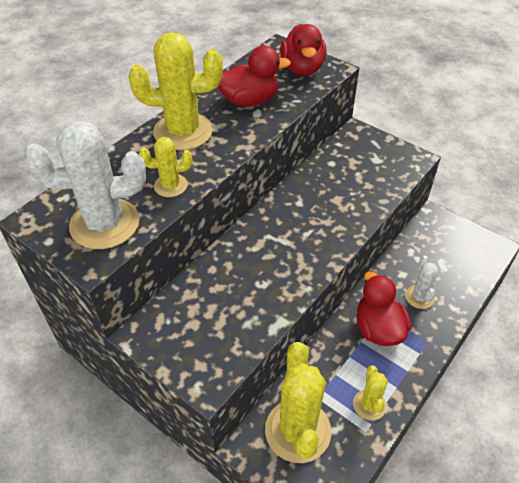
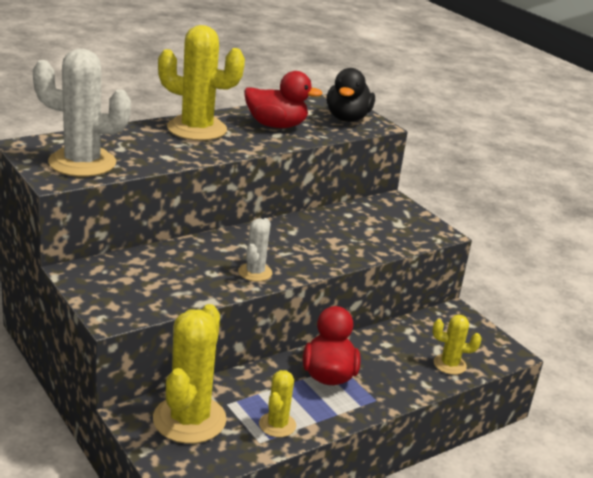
camera: 15 degrees right, 20 degrees down
yellow cactus [139,137,192,197] -> yellow cactus moved to [433,315,481,375]
red duck [280,24,327,76] -> black duck [327,68,375,122]
white cactus [405,255,438,309] -> white cactus moved to [238,218,273,282]

